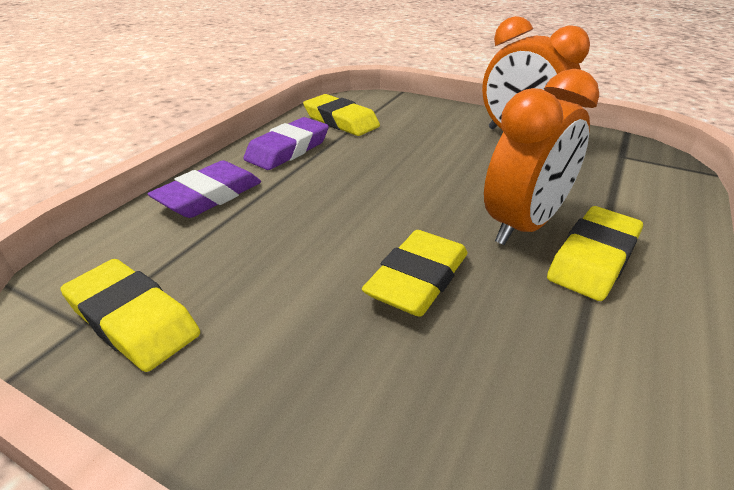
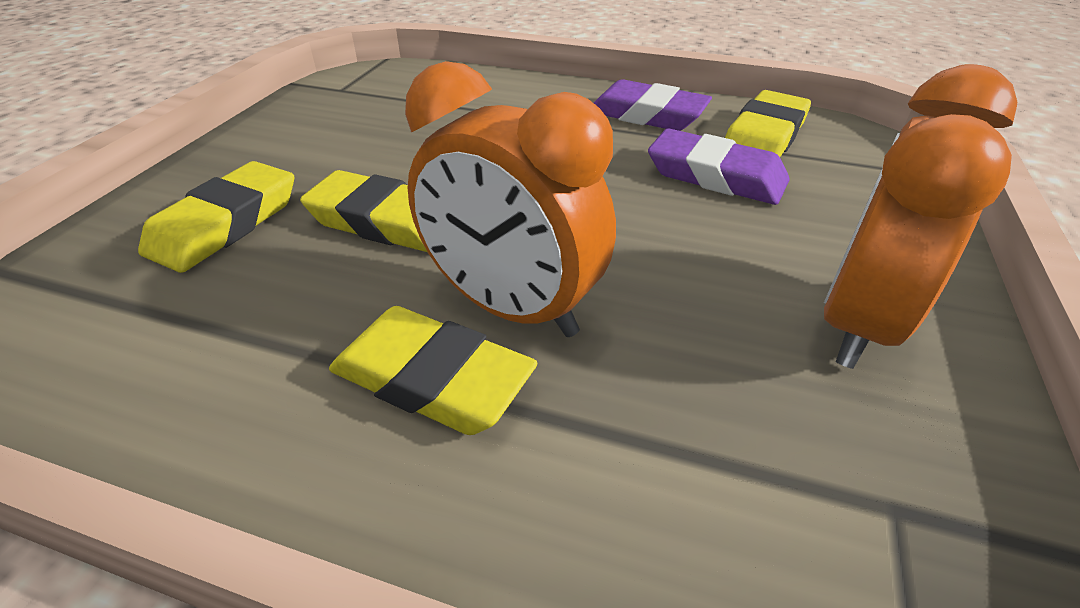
camera: 80 degrees right, 5 degrees up
yellow eraser [60,259,200,372] -> yellow eraser moved to [138,161,294,273]
purple eraser [148,160,261,218] -> purple eraser moved to [648,128,790,205]

